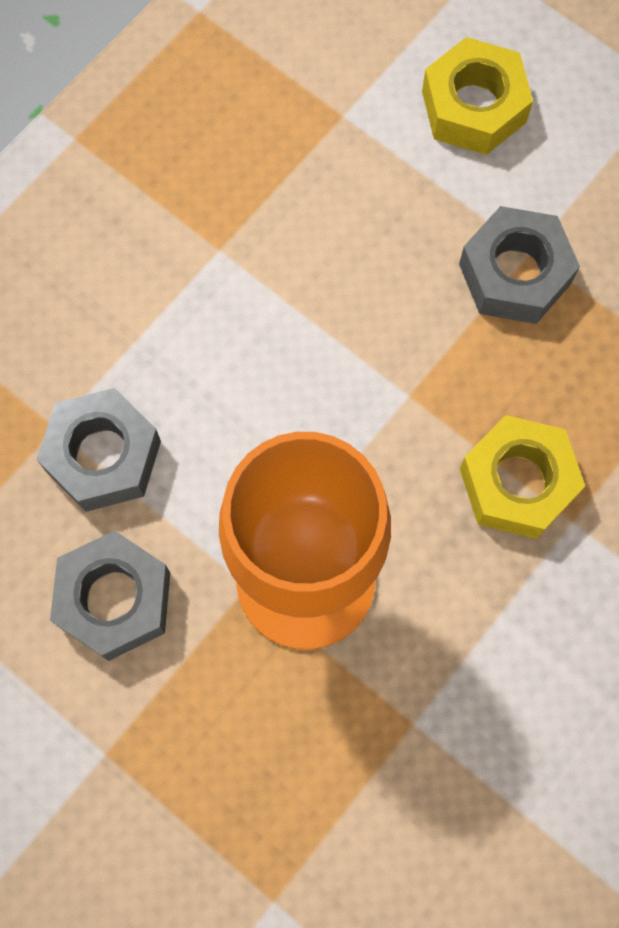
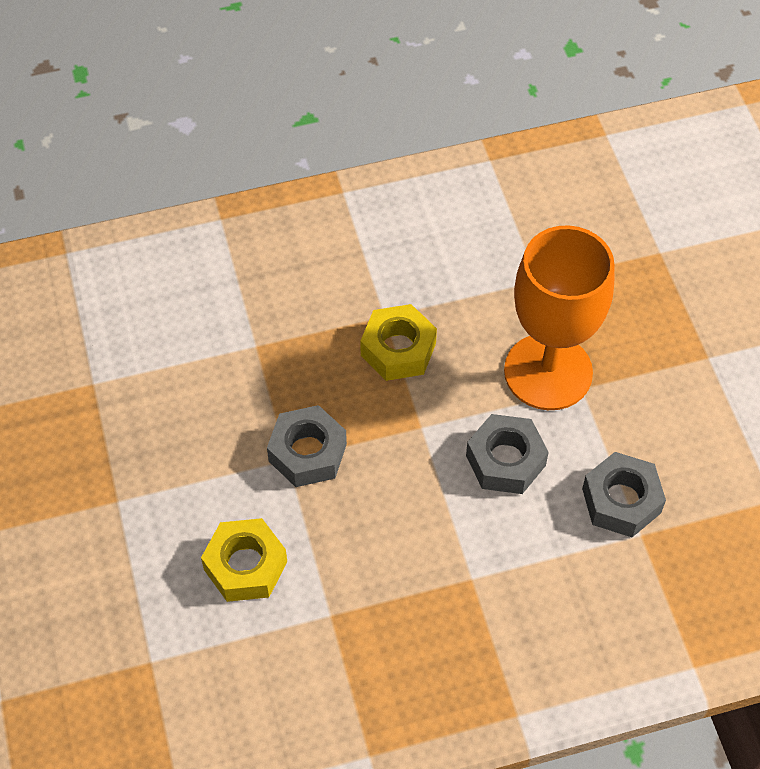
camera: 145 degrees left, 15 degrees down
grey nut [50,530,170,661] -> grey nut moved to [466,414,549,494]

